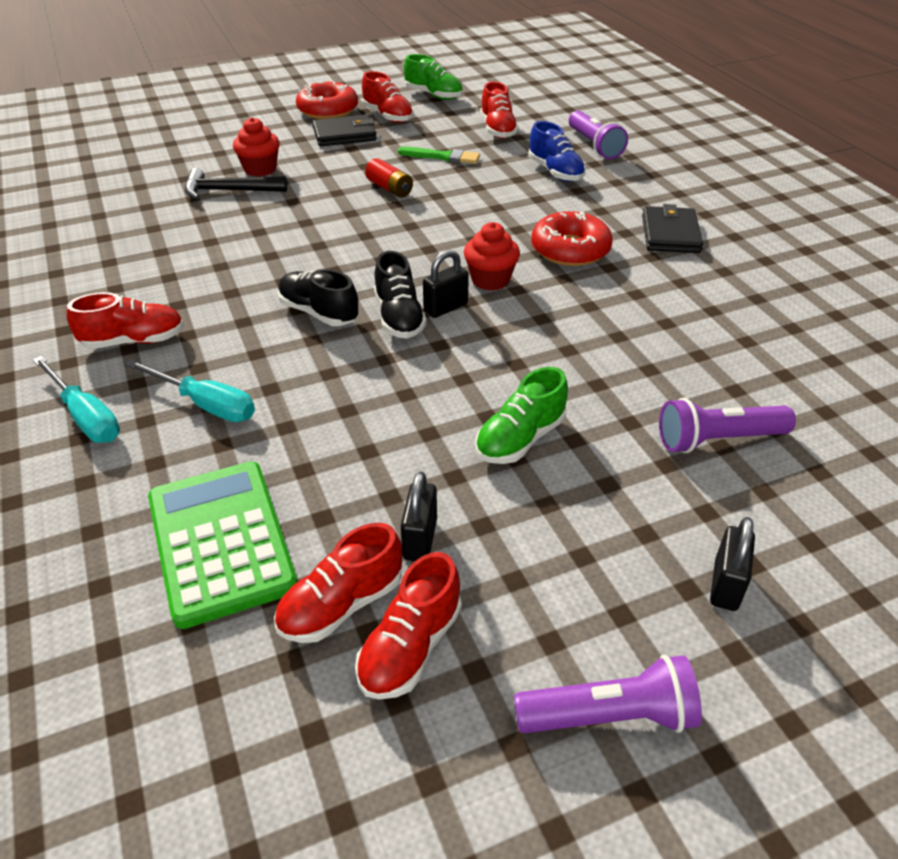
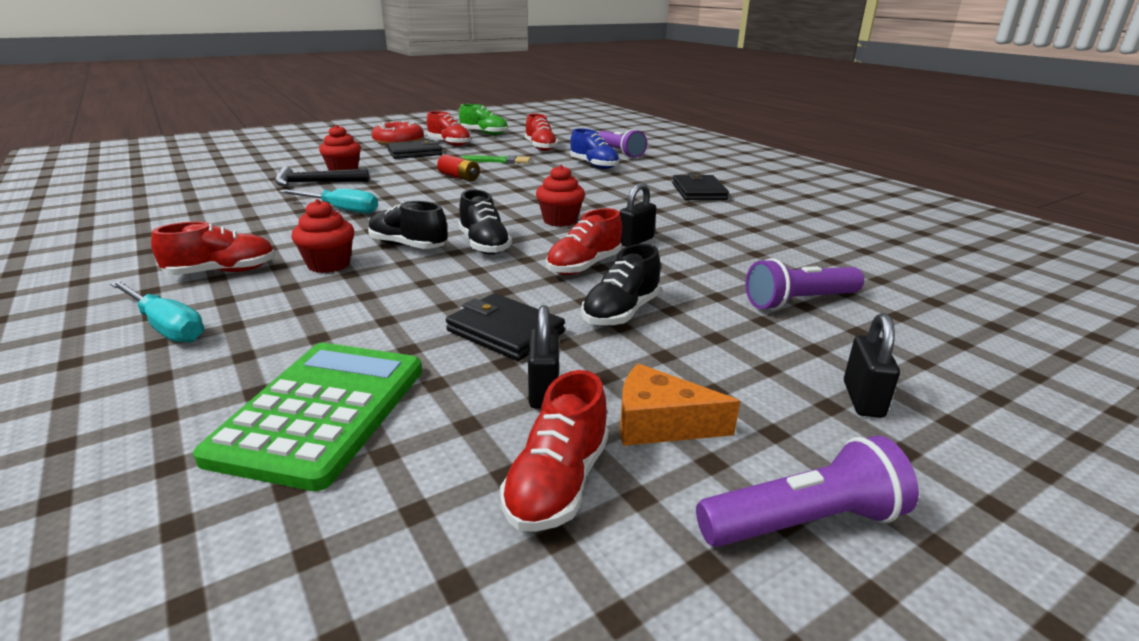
camera: 10 degrees left, 15 degrees down
turquoise screwdriver [124,359,255,422] -> turquoise screwdriver moved to [278,189,378,214]
green calculator [148,461,298,629] -> green calculator turned 45 degrees clockwise [193,343,422,491]
red shoe [274,523,402,643] -> red shoe moved to [546,208,622,275]
black padlock [423,250,469,318] -> black padlock moved to [619,183,656,247]
green shoe [475,367,568,464] -> black shoe [581,244,661,327]
red donut [531,211,613,266] -> none
none -> red cupcake [291,199,354,273]
none -> black wallet [446,293,565,361]
none -> orange cheese [620,363,740,446]

